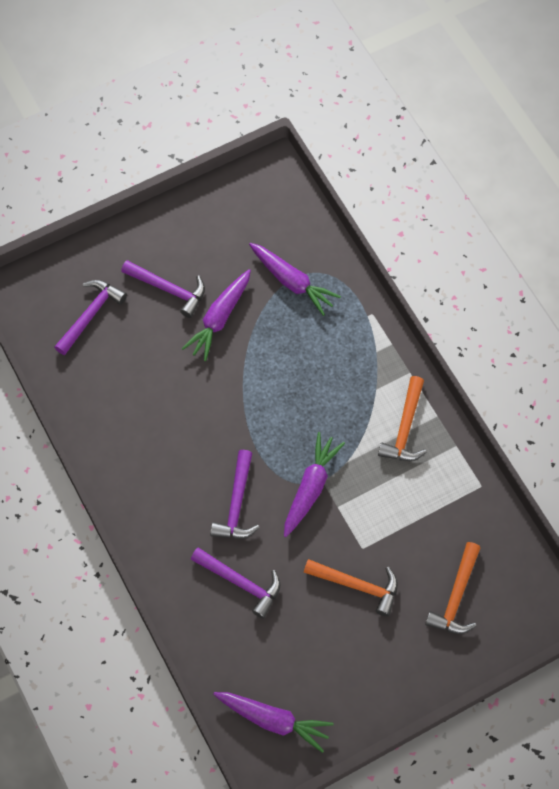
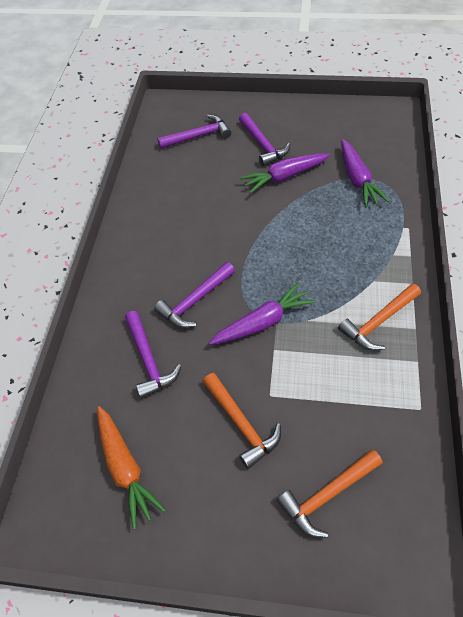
camera: 40 degrees right, 10 degrees down
purple carrot [213,692,334,753] -> none
none -> orange carrot [97,406,166,529]

